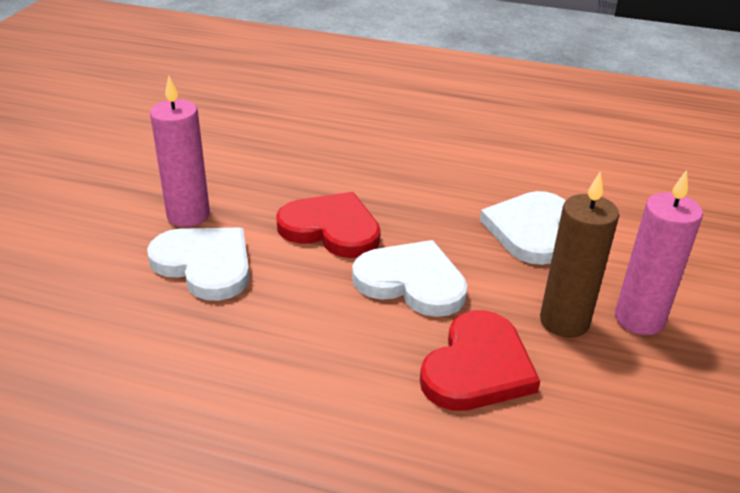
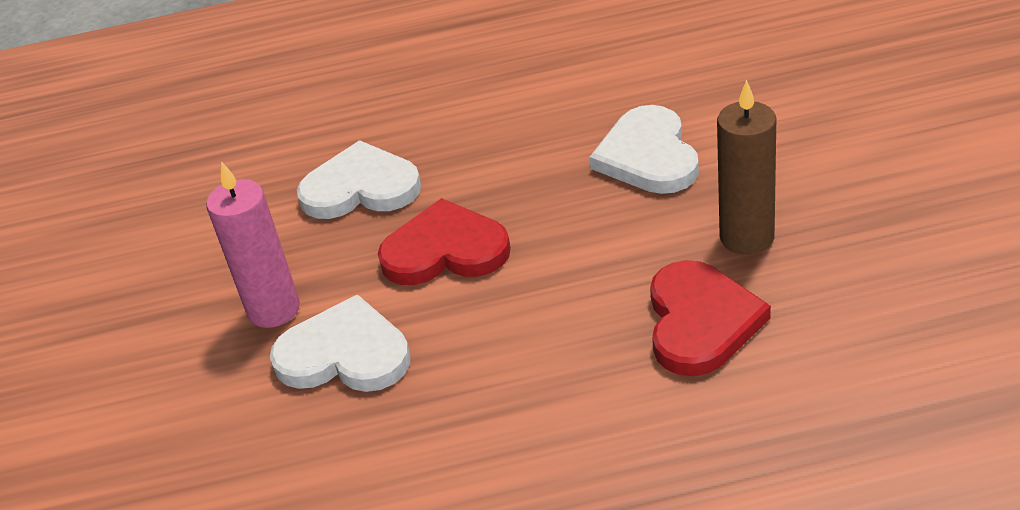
camera: 20 degrees left, 5 degrees up
white heart [352,240,468,317] -> white heart moved to [297,141,421,219]
pink candle [615,170,703,335] -> none

